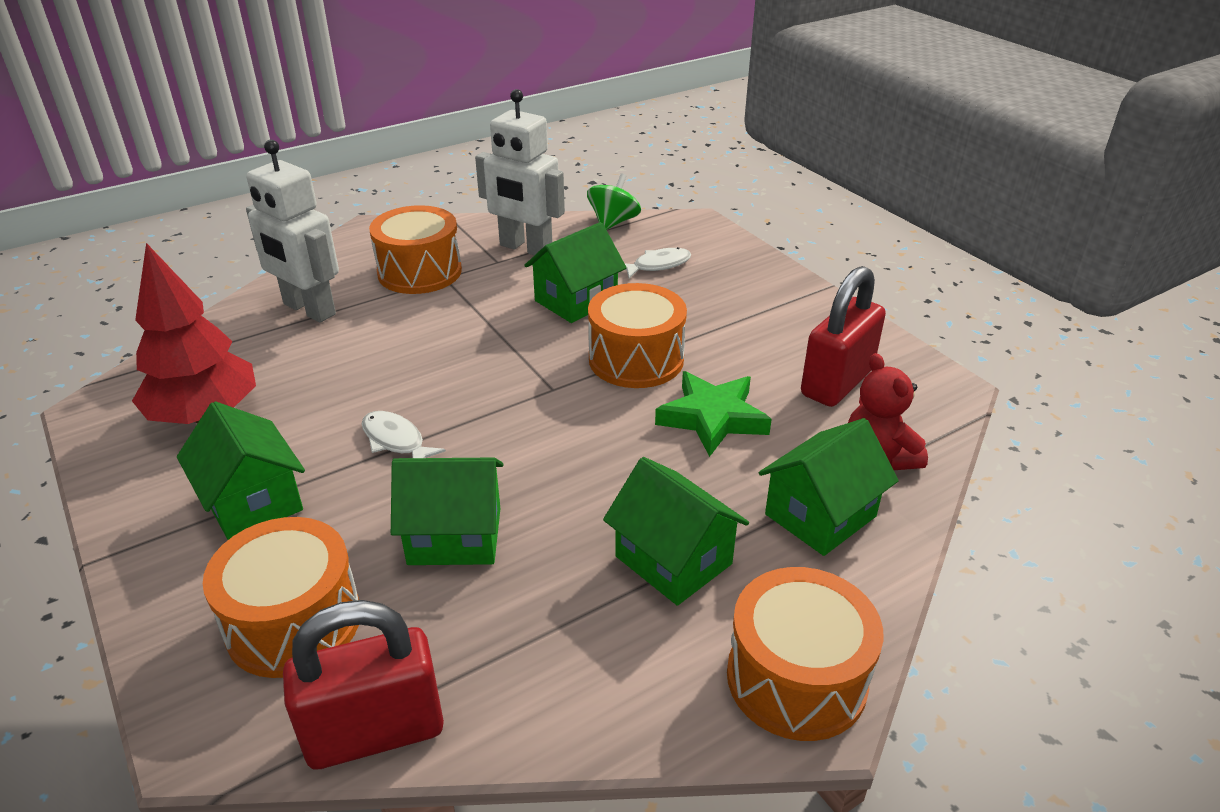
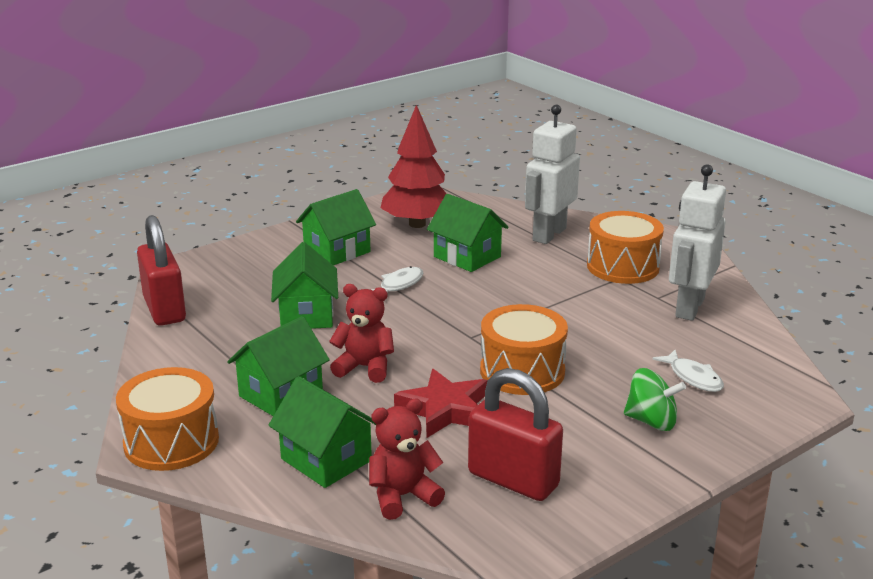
camera: 85 degrees right, 10 degrees down
orange drum [203,517,359,678] -> none
green house [525,222,627,323] -> green house moved to [427,194,509,272]
green spinning top [587,174,641,230] -> green spinning top moved to [624,368,686,431]
green star [655,371,772,457] -> red star [394,369,488,438]
none -> red teddy bear [329,284,394,383]

